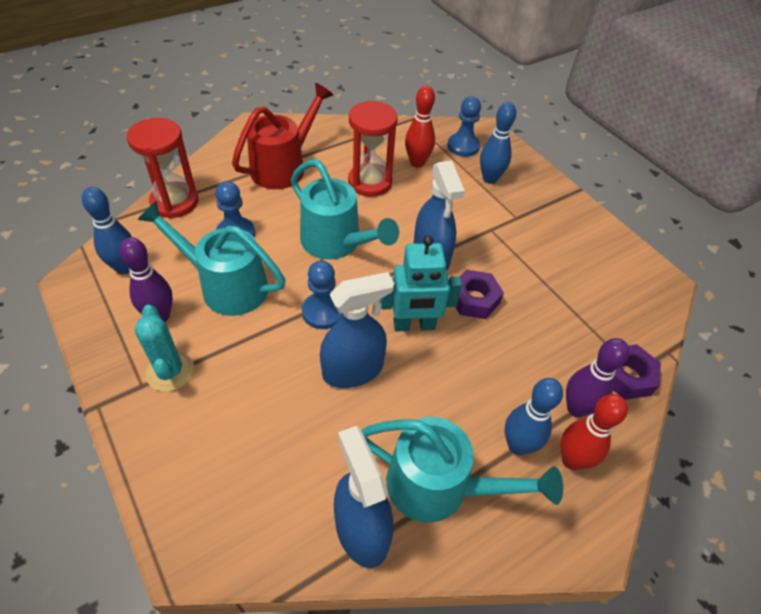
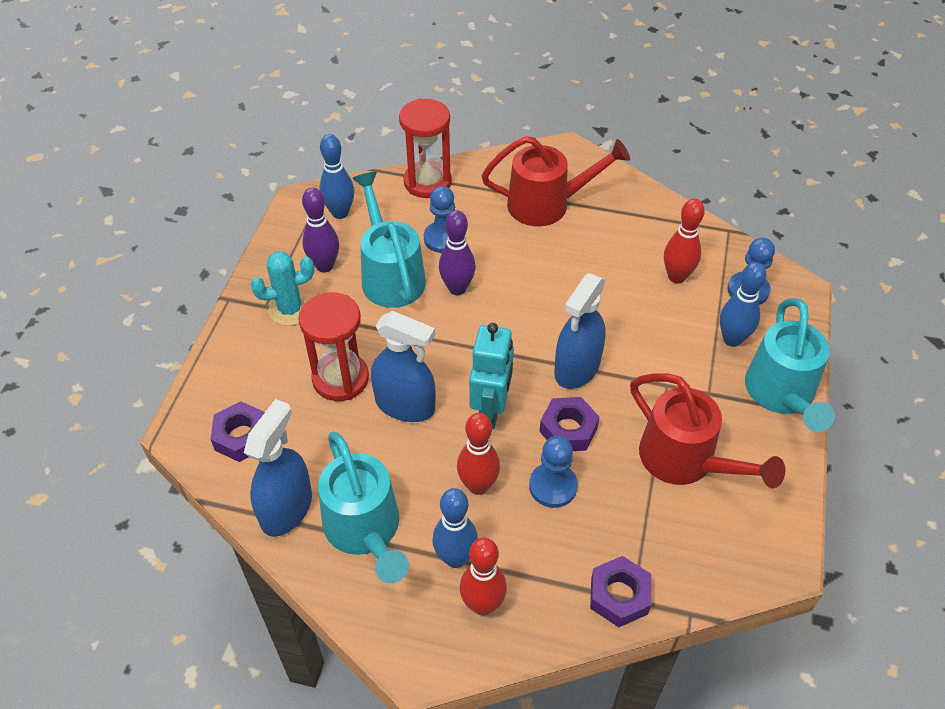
camera: 50 degrees right, 0 degrees up
turquoise cactus [135,305,194,392] -> turquoise cactus turned 45 degrees clockwise [251,251,314,326]
turquoise watering can [291,160,399,259] -> turquoise watering can moved to [745,298,835,432]
blue pawn [302,261,342,329] -> blue pawn moved to [529,436,578,508]
red hourglass [348,101,398,197] -> red hourglass moved to [299,292,369,401]
turquoise robot [380,235,462,332] -> turquoise robot turned 120 degrees counterclockwise [469,323,514,429]
purple bowling pin [566,338,629,417] -> purple bowling pin moved to [439,210,476,295]
none -> purple nut [210,402,265,462]
none -> red bowling pin [457,413,500,495]
none -> red watering can [630,373,785,488]

